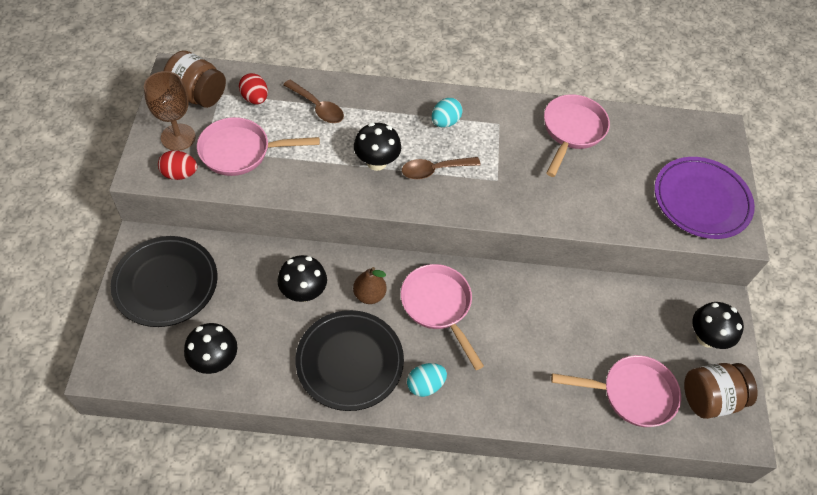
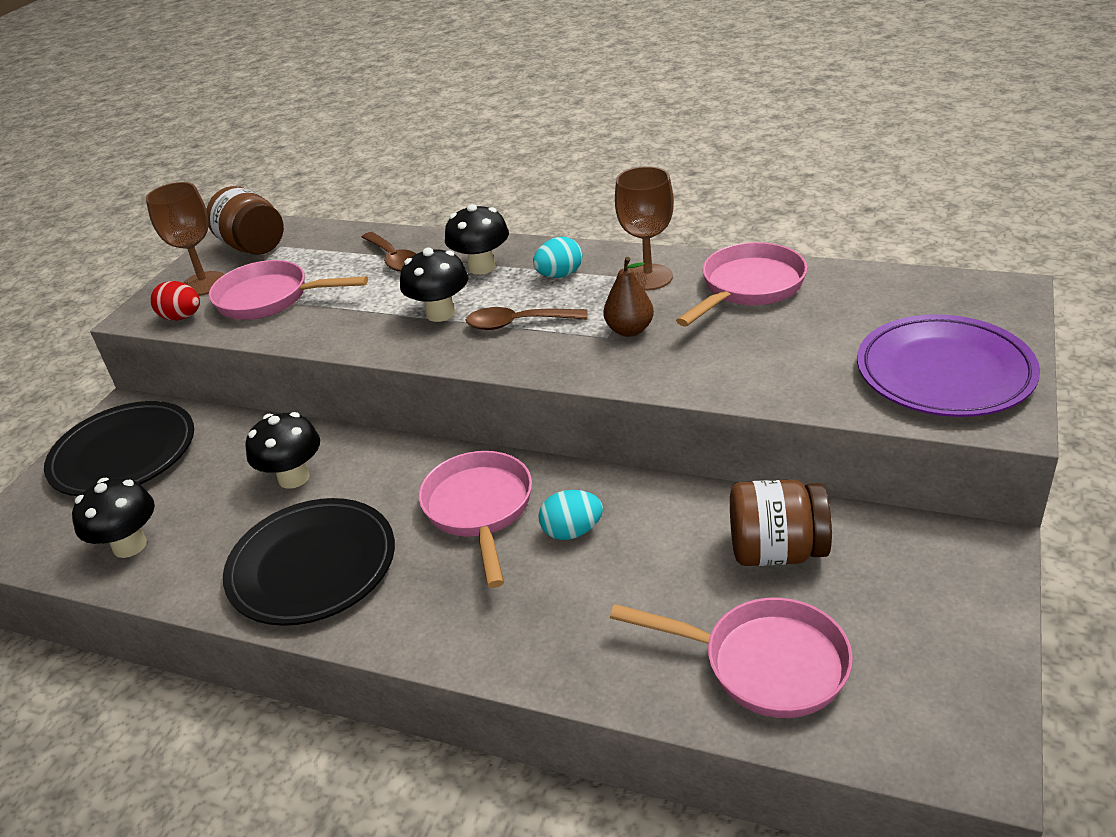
camera: 25 degrees right, 20 degrees down
red egg [239,73,268,104] -> none
brown pear [353,267,387,304] -> brown pear moved to [603,257,654,337]
turquoise egg [407,363,447,397] -> turquoise egg moved to [539,490,603,540]
brown jar [684,363,758,419] -> brown jar moved to [730,479,832,566]
black mushroom [692,302,744,349] -> black mushroom moved to [445,204,509,275]
none -> brown goblet [615,166,674,291]

